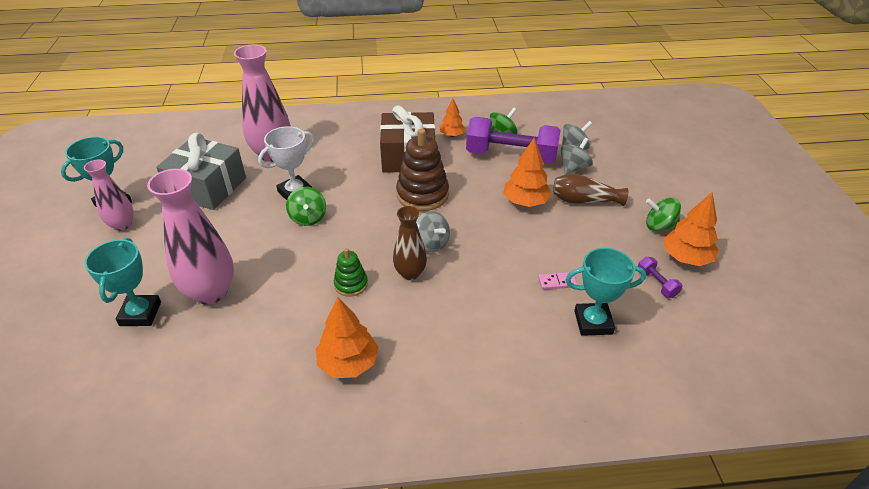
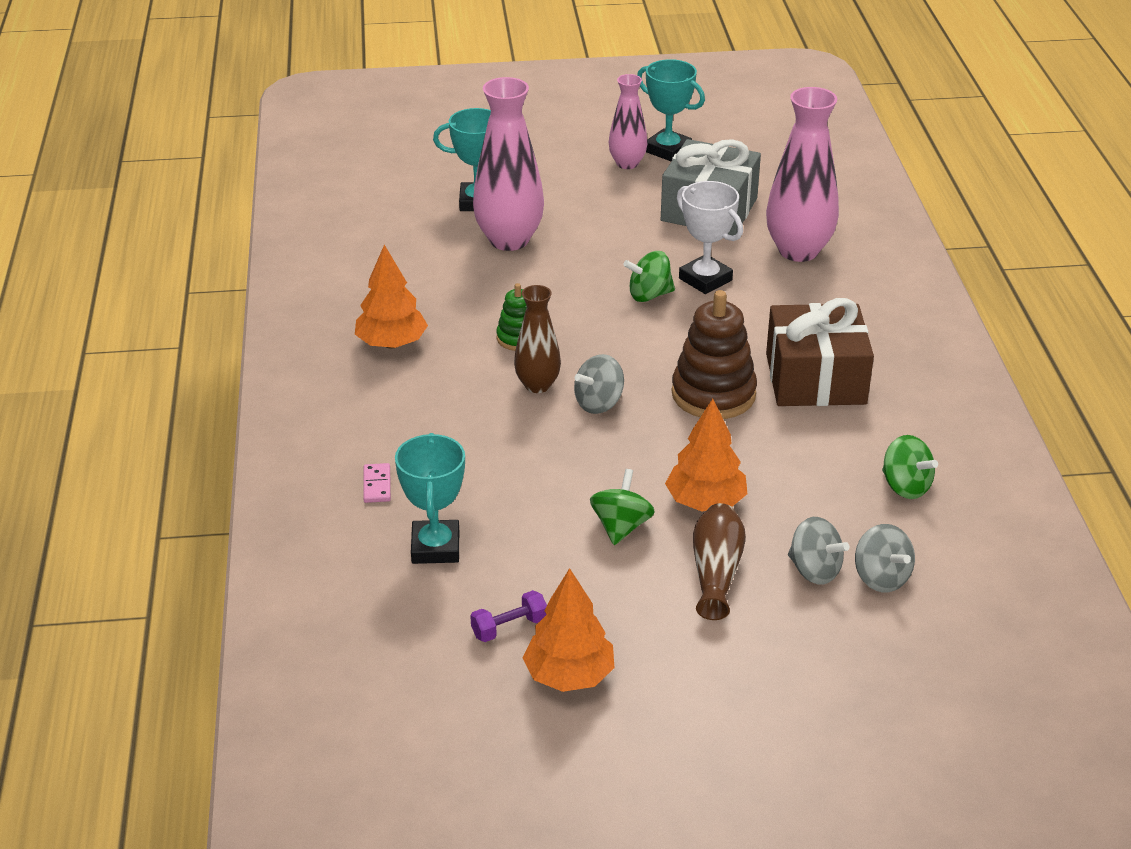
camera: 90 degrees right, 5 degrees down
orange tree [439,99,466,137] -> none
purple dumbbell [466,117,561,163] -> none
pink domino [538,272,578,290] -> pink domino moved to [363,463,391,503]
green spinning top [646,197,681,231] -> green spinning top moved to [590,469,655,545]

